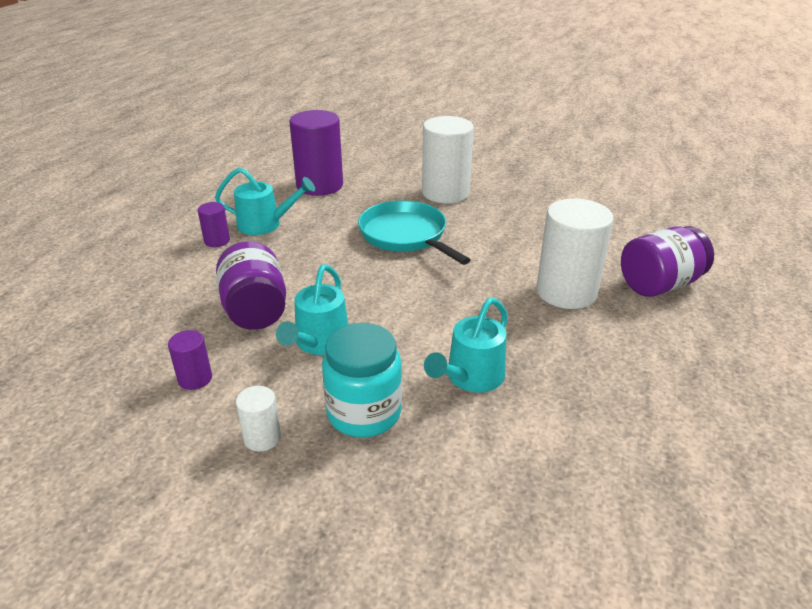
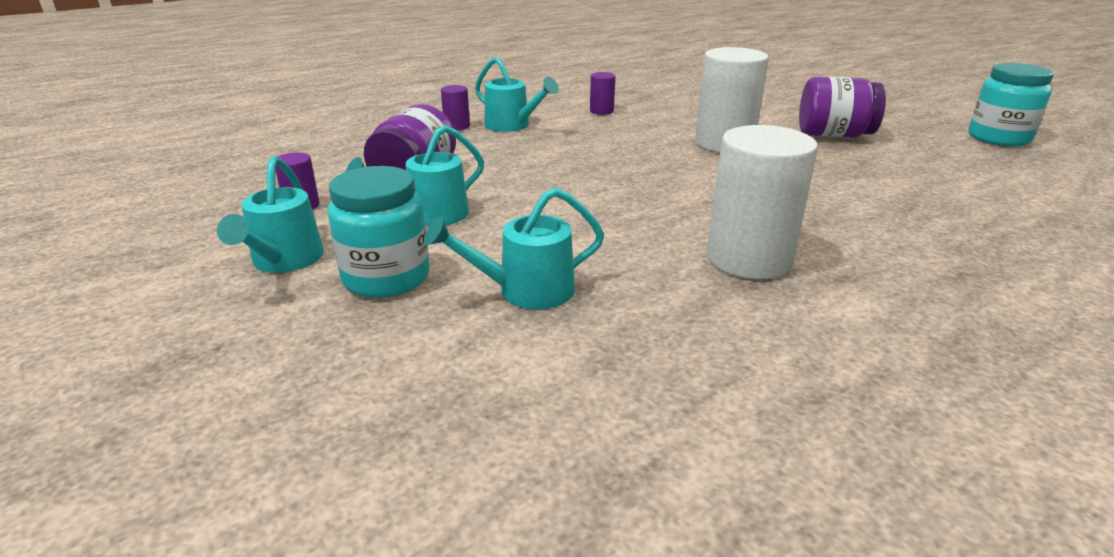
camera: 35 degrees right, 5 degrees down
white cylinder [236,386,281,452] -> turquoise watering can [217,156,324,273]
purple cylinder [289,110,343,196] -> purple cylinder [590,72,615,115], size x0.47
turquoise pan [358,200,471,265] -> none
purple jar [621,226,714,297] -> purple jar moved to [799,77,886,137]
none -> turquoise jar [968,63,1054,147]

